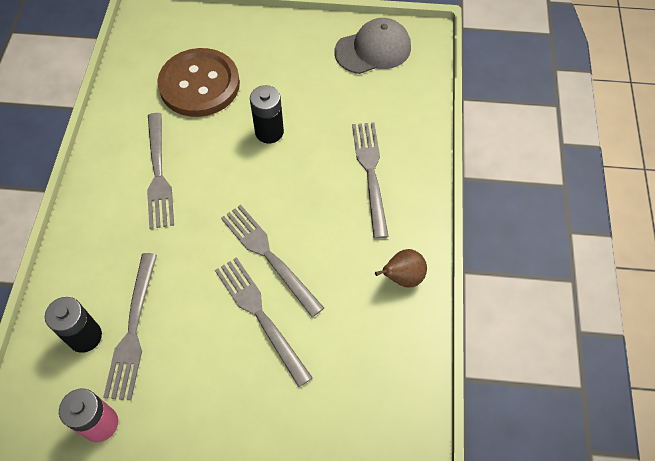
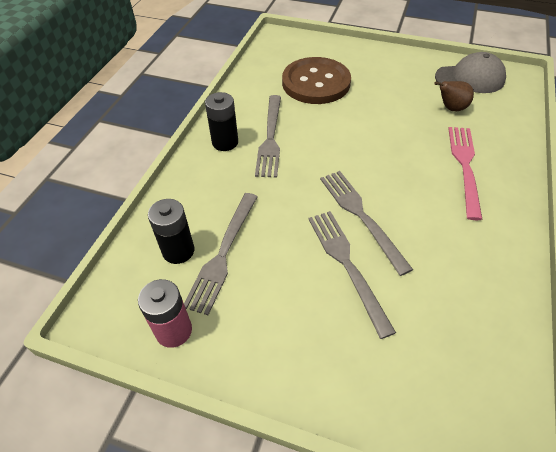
camera: 15 degrees right, 10 degrees down
black battery [250,85,284,143] -> black battery moved to [205,92,238,151]
grey fork [352,122,389,239] -> pink fork [448,127,482,220]
brown pear [375,249,427,288] -> brown pear moved to [434,81,474,111]

